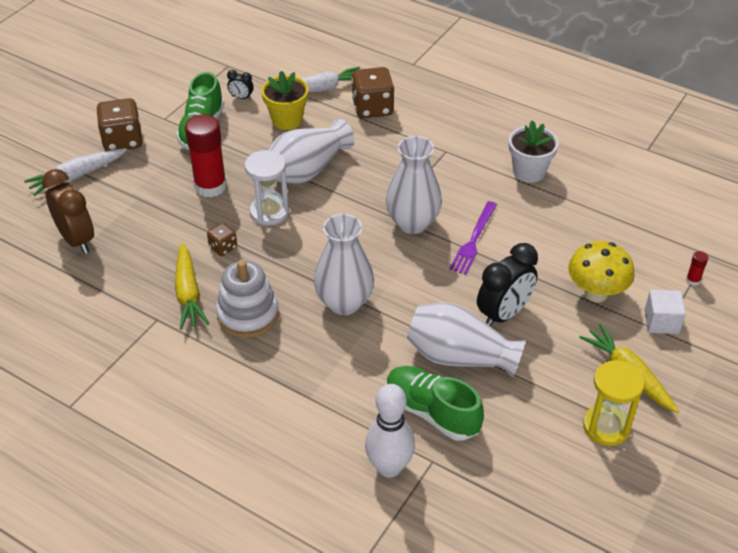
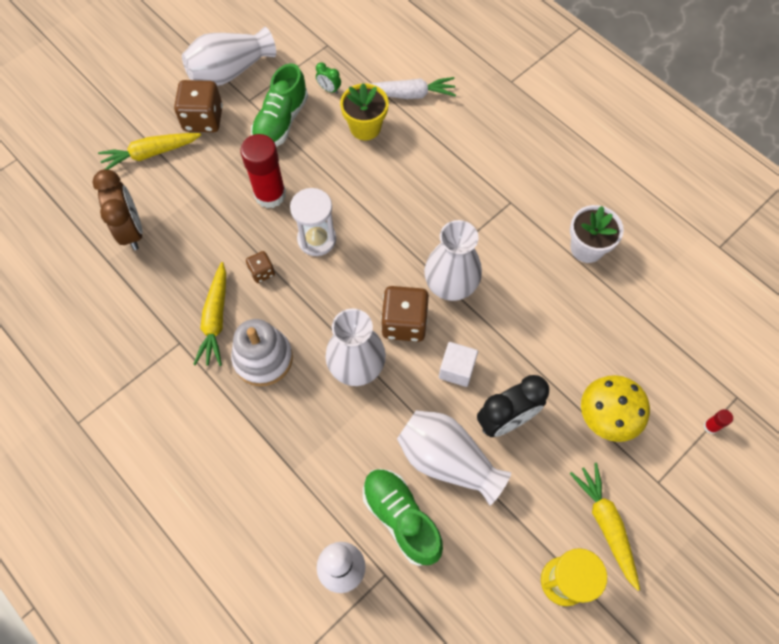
camera: 15 degrees right, 20 degrees up
white carrot [24,148,127,196] -> yellow carrot [98,133,201,170]
black clock [227,70,254,100] -> green clock [316,62,341,94]
white vase [269,119,355,184] -> white vase moved to [182,27,276,86]
brown dice [352,67,395,118] -> brown dice moved to [381,286,429,342]
purple fork [449,201,497,275] -> none
white cube [644,290,686,334] -> white cube moved to [439,342,478,387]

